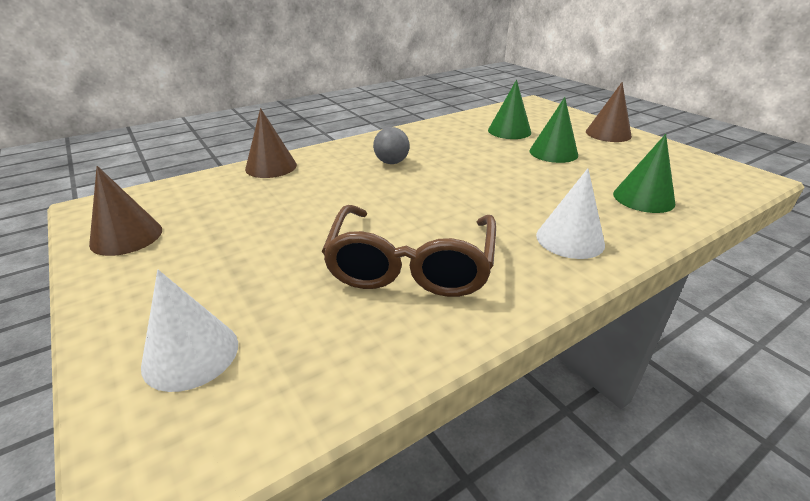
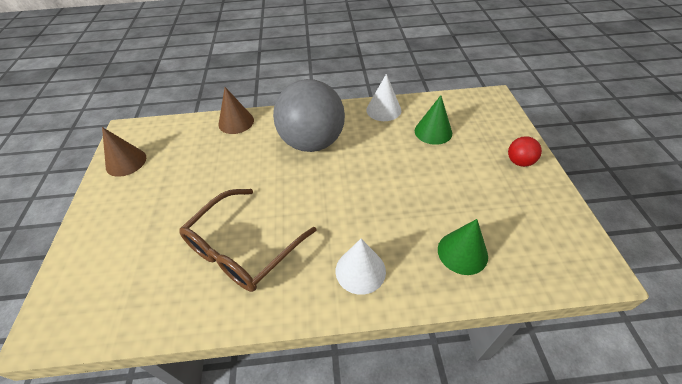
camera: 30 degrees right, 15 degrees up
white cone [141,270,238,392] -> white cone moved to [366,74,401,121]
grey ball [373,127,410,164] -> grey ball [273,79,345,152], size x2.44
green cone [530,97,578,163] -> none
brown cone [586,82,632,142] -> red ball [508,136,542,167]

